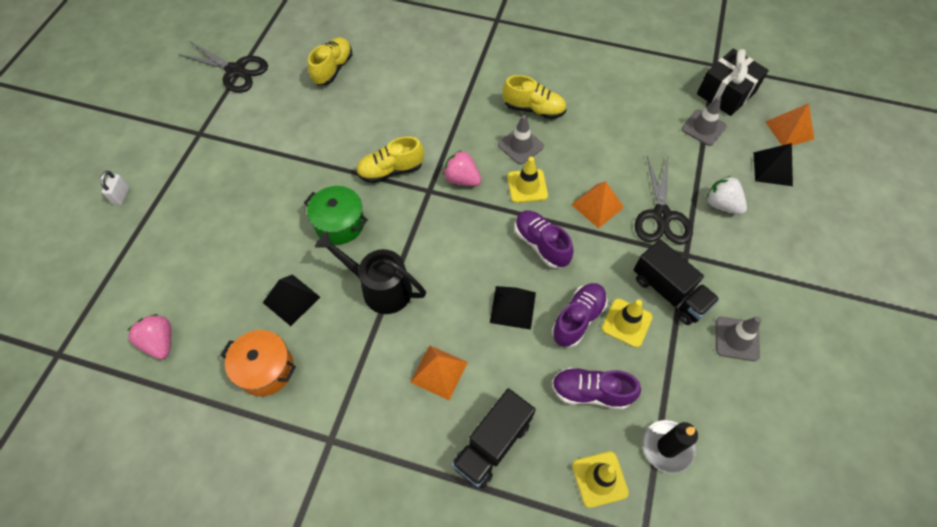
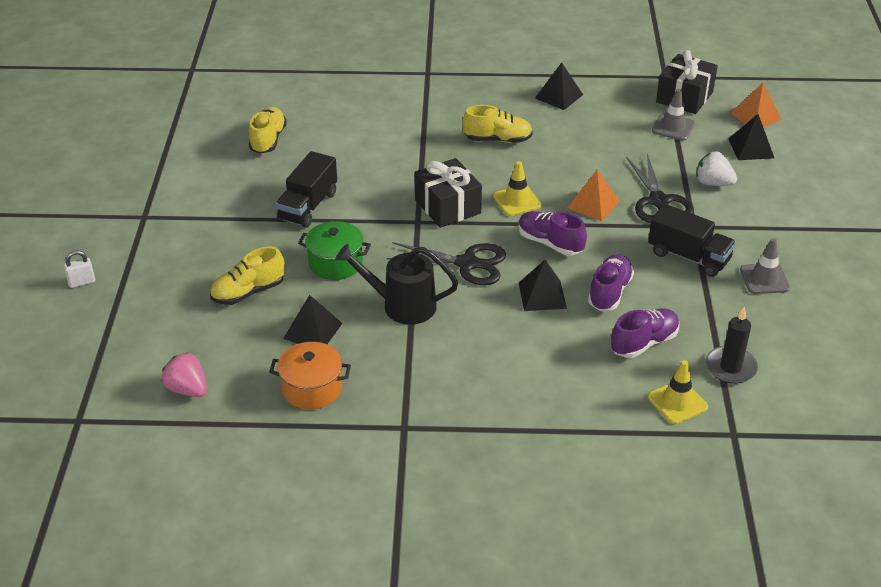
camera: 15 degrees left, 20 degrees down
white padlock [100,171,129,205] -> white padlock turned 75 degrees clockwise [64,250,95,288]
black scissors [178,42,268,93] -> black scissors moved to [386,242,506,285]
yellow shoe [356,136,424,183] -> yellow shoe moved to [210,246,285,305]
orange pyramid [410,345,468,400] -> none
pink strawberry [443,150,481,186] -> black gift [415,158,482,228]
black truck [452,388,536,489] -> black truck moved to [276,151,337,228]
grey traffic cone [498,115,544,164] -> none
purple shoe [552,367,641,410] -> purple shoe turned 150 degrees clockwise [611,308,679,358]
yellow traffic cone [602,298,653,348] -> none
none -> black pyramid [535,62,583,110]

